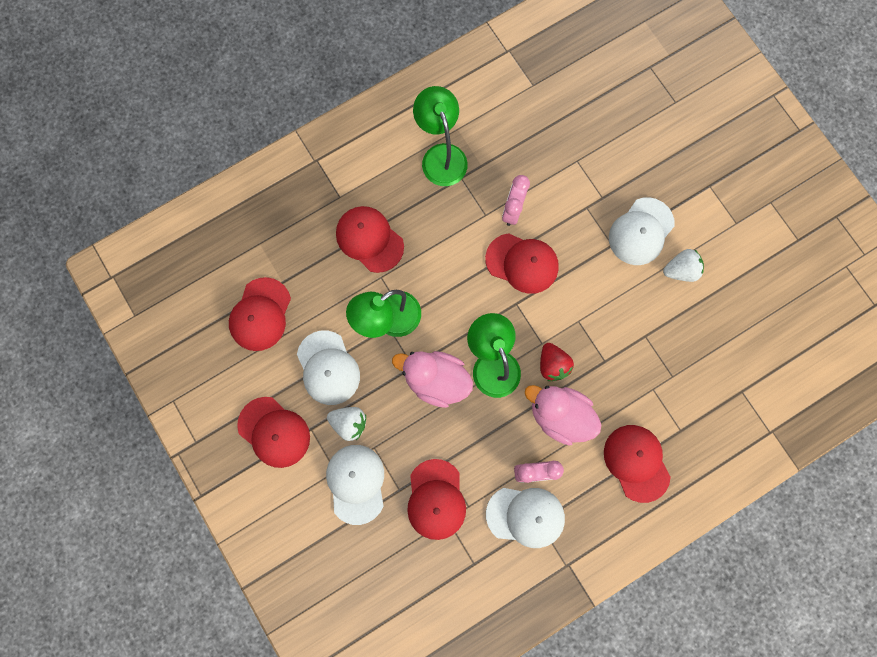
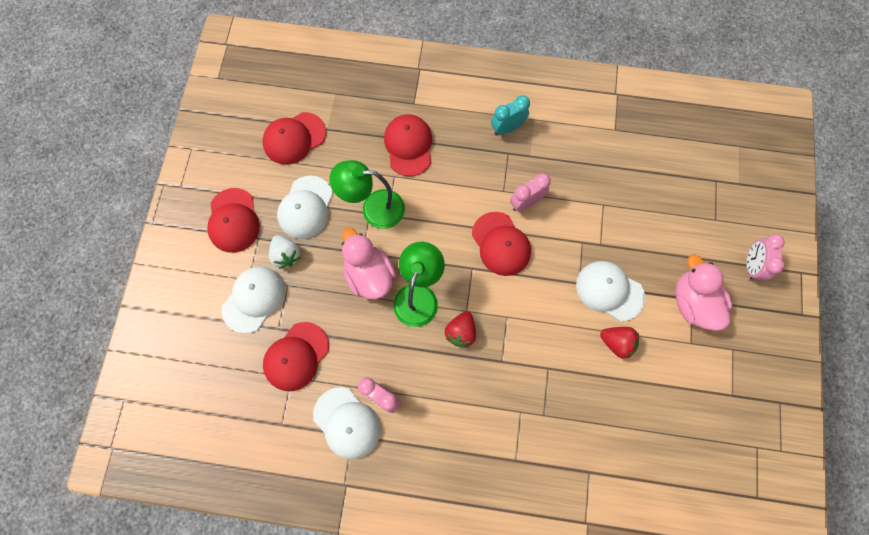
camera: 40 degrees right, 5 degrees down
green lamp [413,86,468,186] -> turquoise clock [491,95,530,135]
pink duck [525,385,601,446] -> pink duck moved to [675,255,732,331]
red cap [604,425,671,503] -> none
white cap [609,197,675,265] -> white cap turned 45 degrees clockwise [576,261,645,321]
white strawberry [663,249,704,282] -> red strawberry [600,327,639,359]
none -> pink clock [746,234,785,280]

